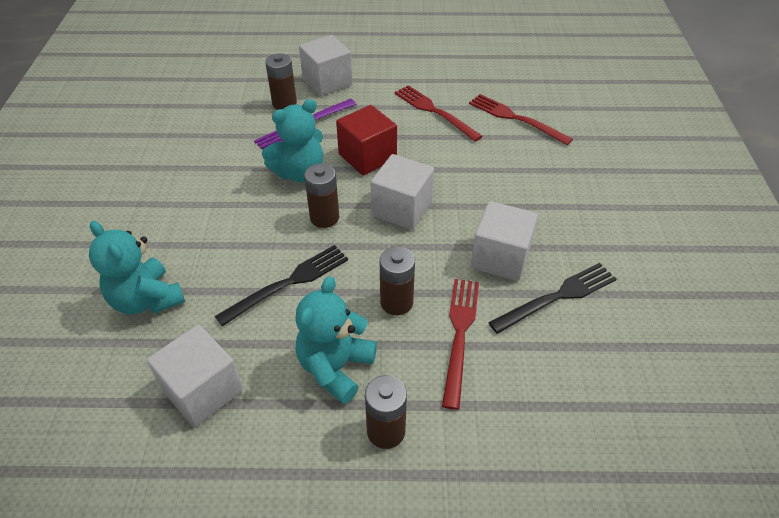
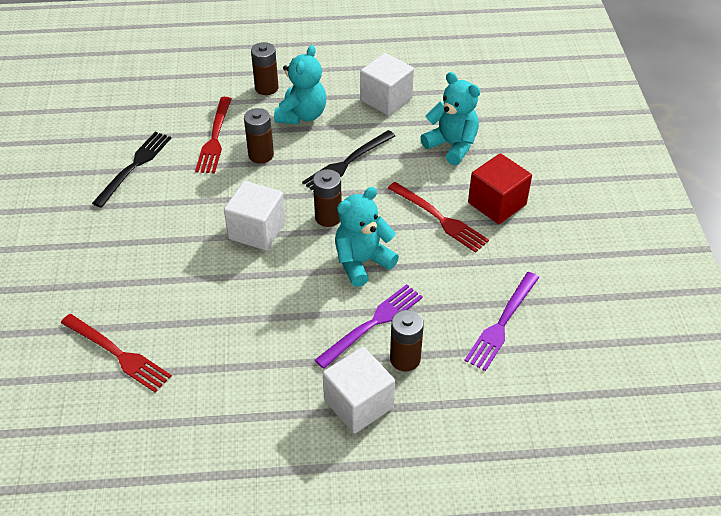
camera: 175 degrees right, 0 degrees up
red cube [336,105,397,176] -> red cube moved to [468,153,532,224]
red fork [394,85,483,142] -> red fork moved to [388,182,489,253]
white cube [470,201,538,281] -> none
black fork [488,263,616,334] -> black fork turned 150 degrees clockwise [92,132,171,208]
none -> purple fork [464,272,539,371]

